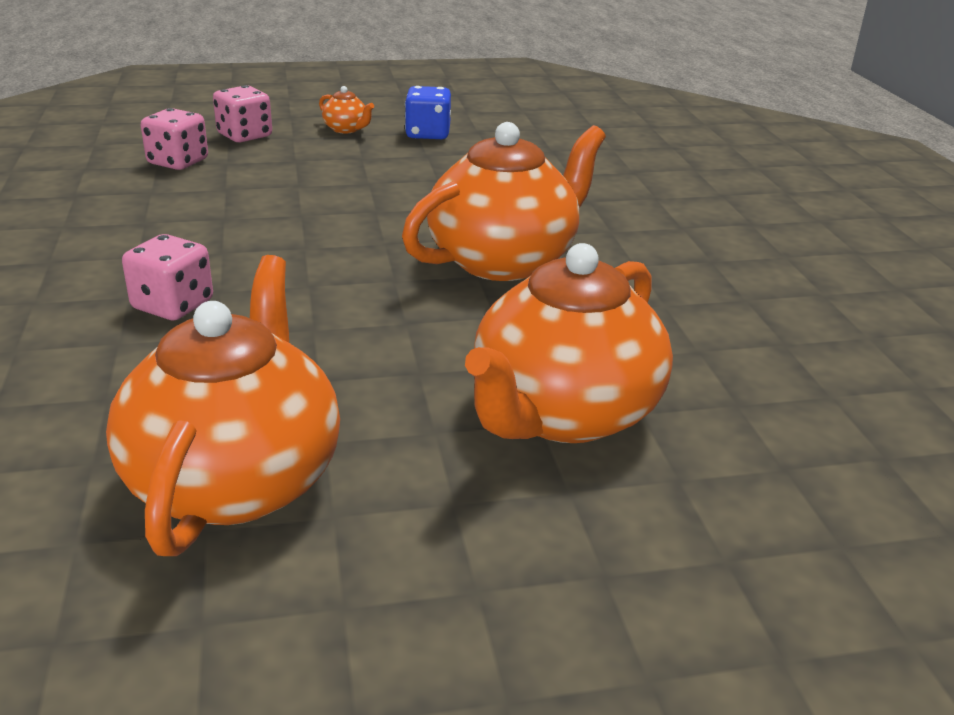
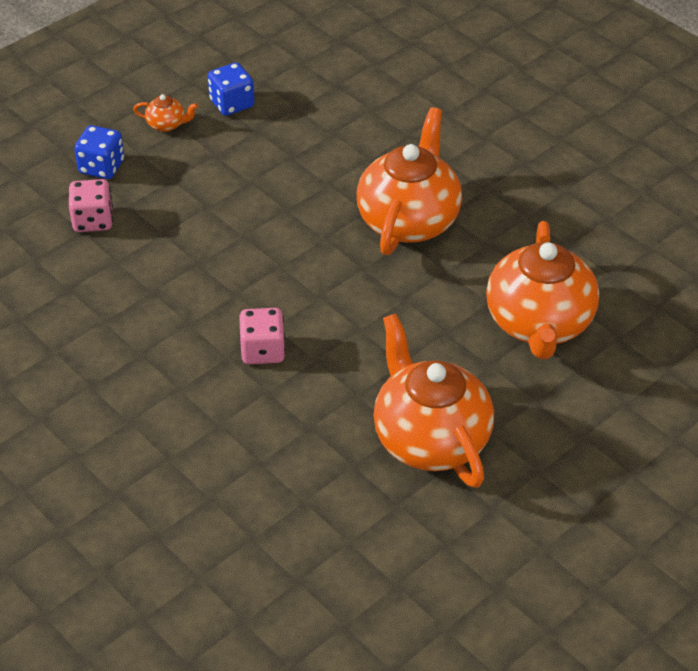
camera: 30 degrees left, 15 degrees up
pink dice [213,85,272,142] -> blue dice [74,125,124,179]

